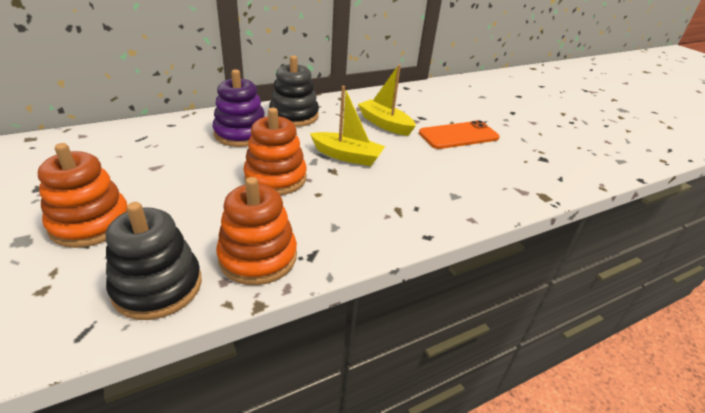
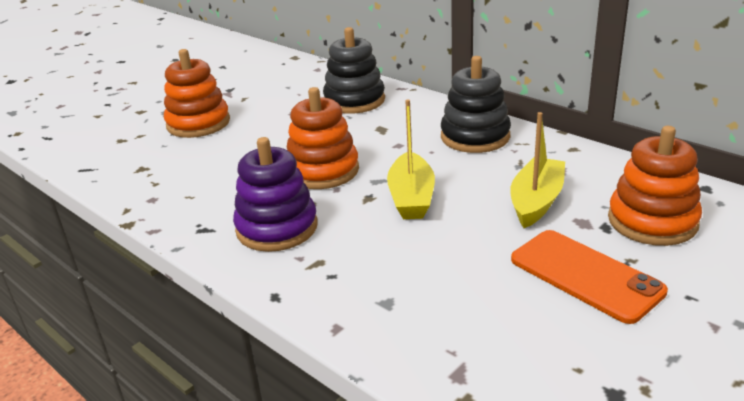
camera: 75 degrees right, 5 degrees down
black stacking toy [106,202,202,320] -> black stacking toy moved to [323,27,385,114]
purple stacking toy [213,69,265,147] -> purple stacking toy moved to [233,137,318,252]
orange stacking toy [216,177,297,285] -> orange stacking toy moved to [608,126,702,246]

